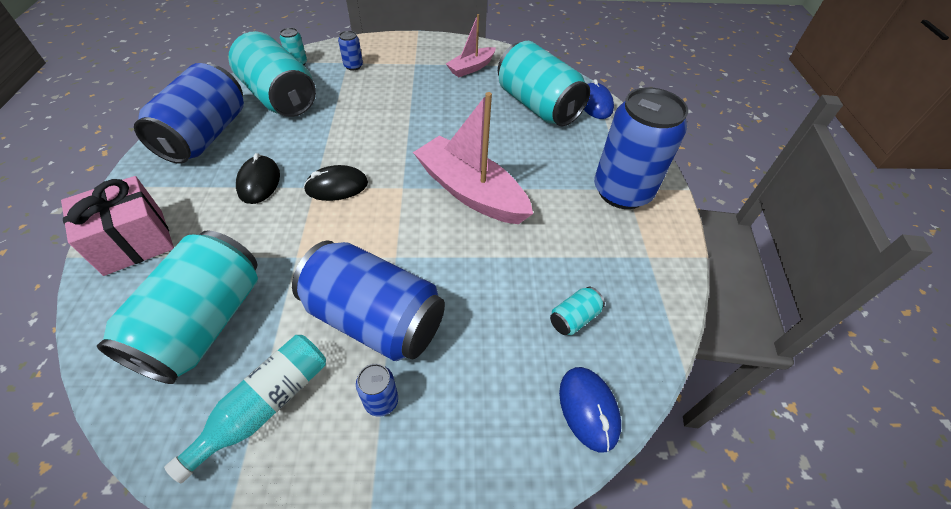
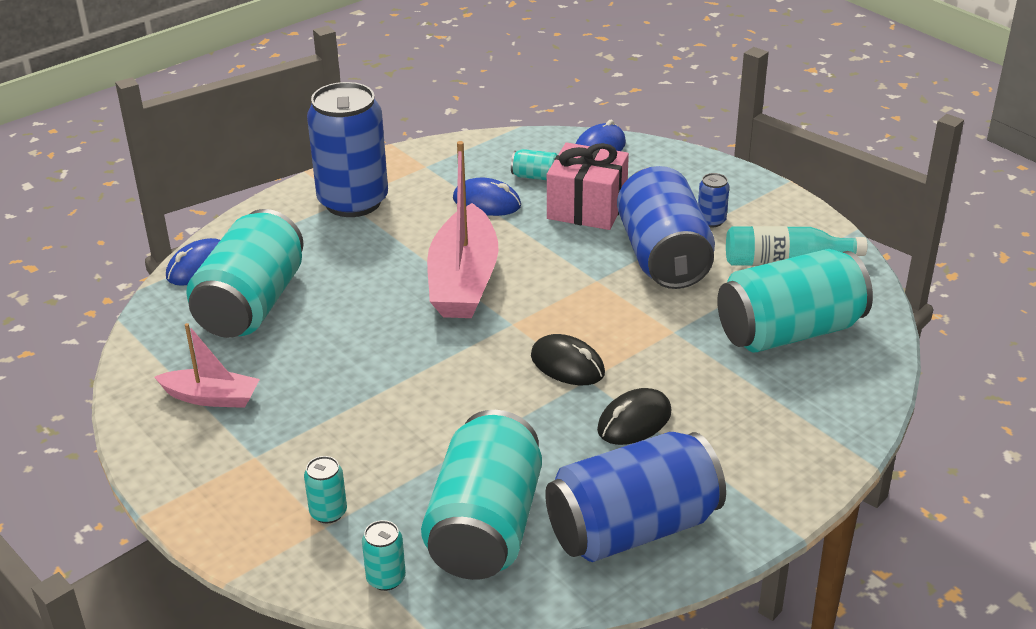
camera: 125 degrees left, 15 degrees down
pink gift [61,176,174,276] -> pink gift moved to [547,143,629,230]
blue can [338,31,363,71] -> turquoise can [304,456,347,523]
none -> blue mouse [453,178,521,216]

